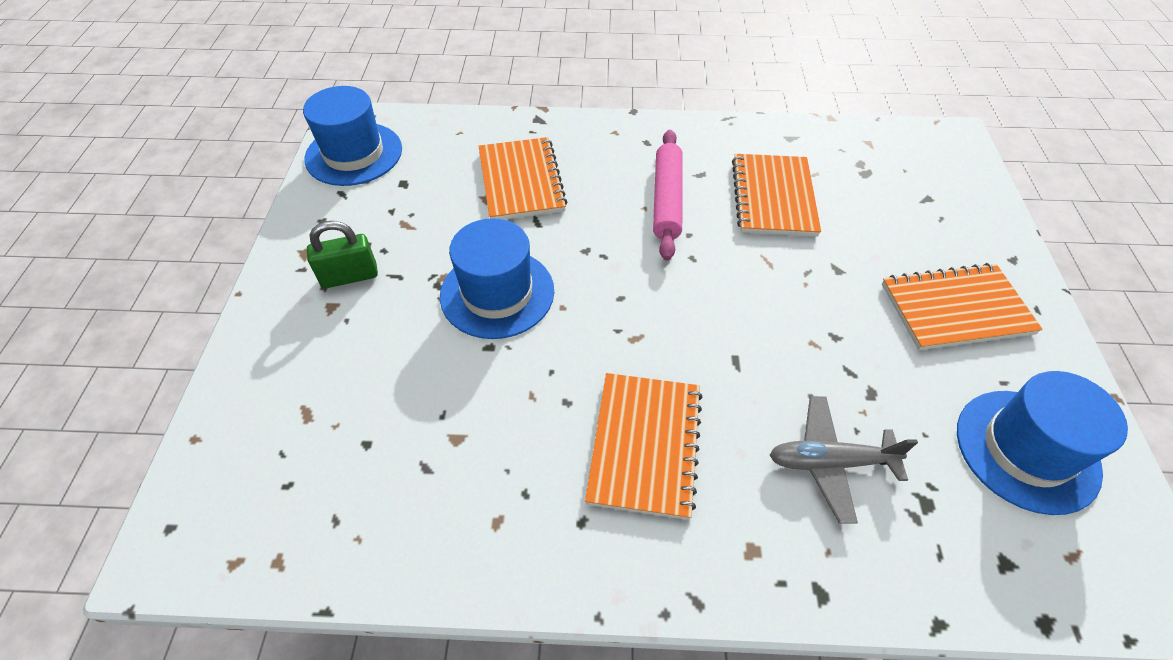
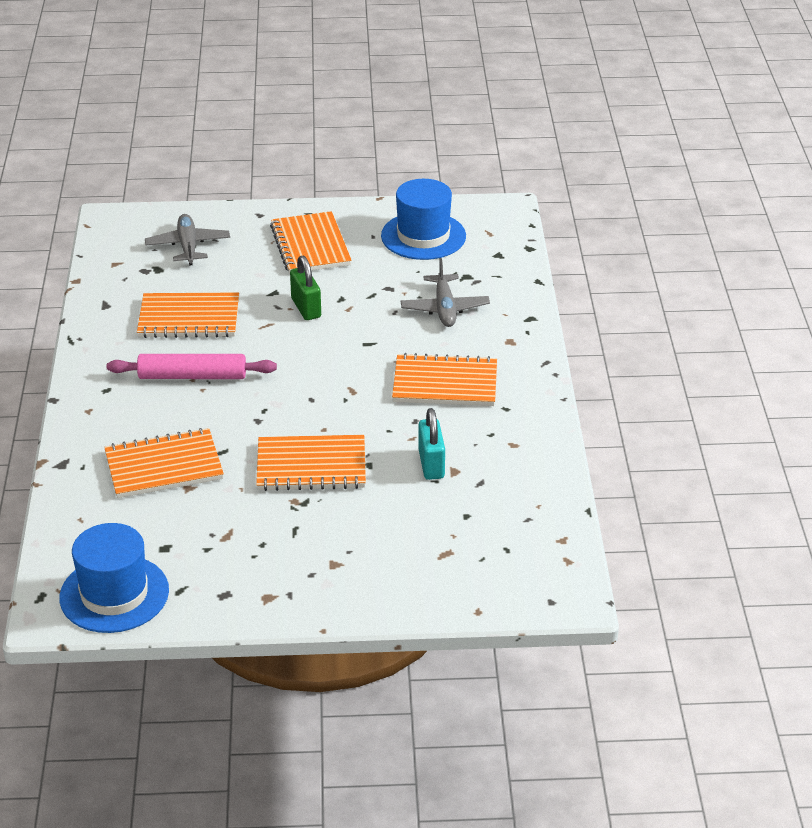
camera: 95 degrees left, 15 degrees down
green padlock [307,221,378,288] -> green padlock moved to [290,256,321,320]
blue hat [440,218,554,339] -> orange notebook [256,435,366,491]
none -> grey plane [145,214,230,266]
none -> turquoise padlock [418,408,445,480]

